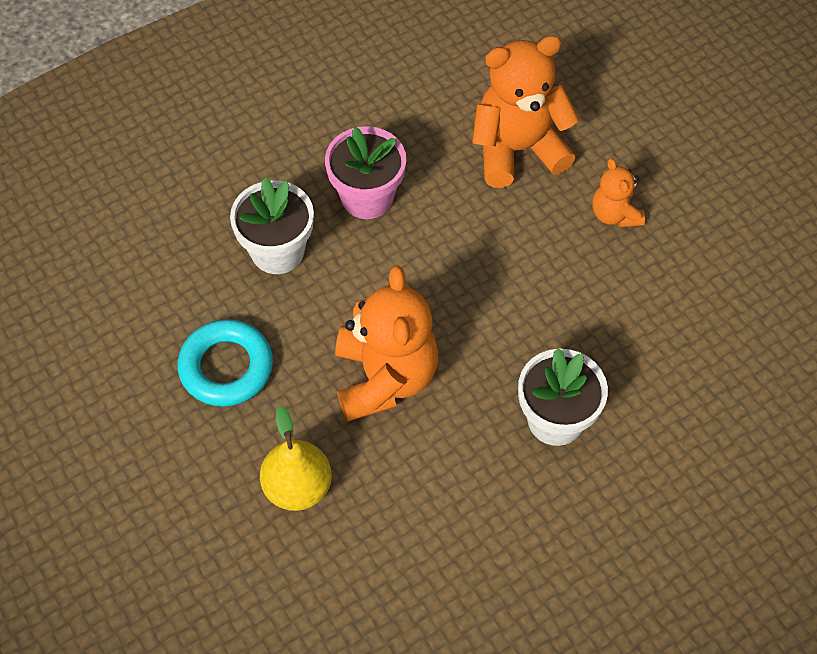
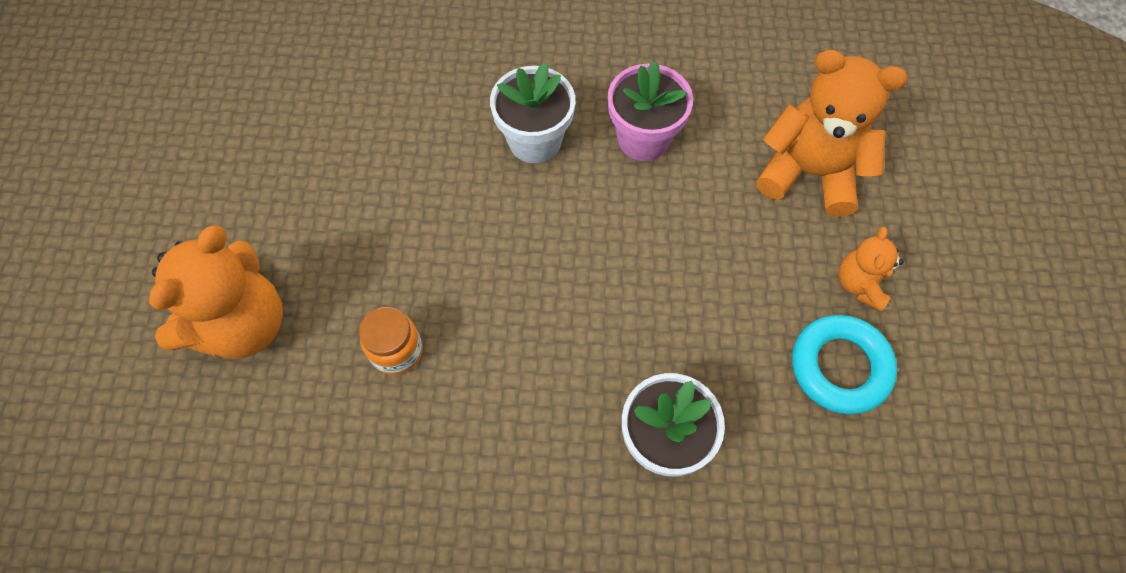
camera: 35 degrees right, 5 degrees up
turquoise ring [177,319,273,407] -> turquoise ring moved to [792,315,897,414]
yellow pear [260,406,332,511] -> orange jar [359,307,423,375]
orange teddy bear [335,265,438,422] -> orange teddy bear moved to [149,225,283,359]

